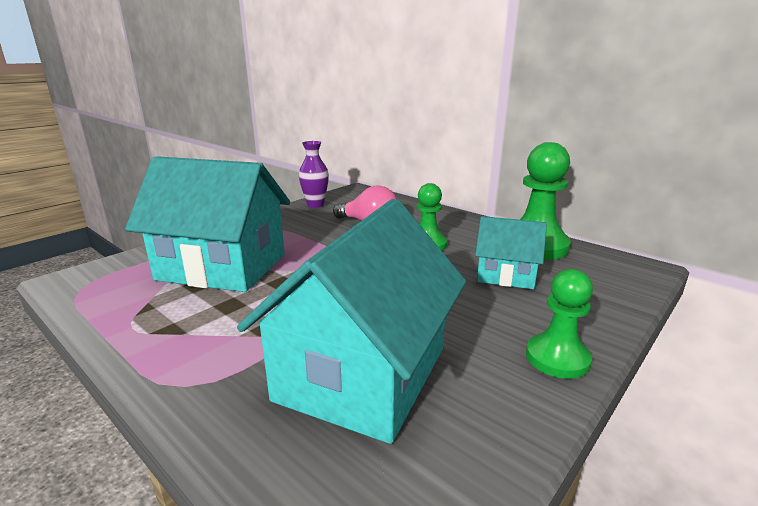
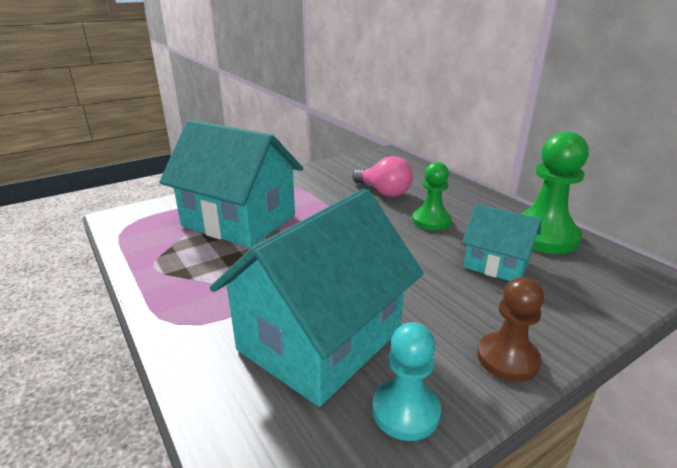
camera: 15 degrees right, 5 degrees up
purple vase [299,141,329,208] -> none
green pawn [526,269,593,379] -> brown pawn [477,277,544,382]
none -> turquoise pawn [372,322,441,441]

